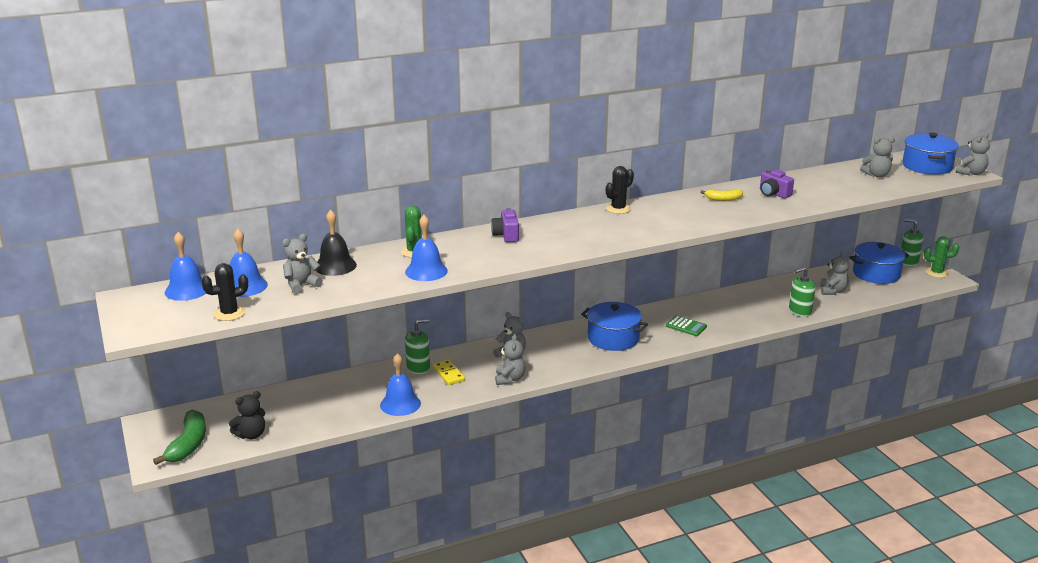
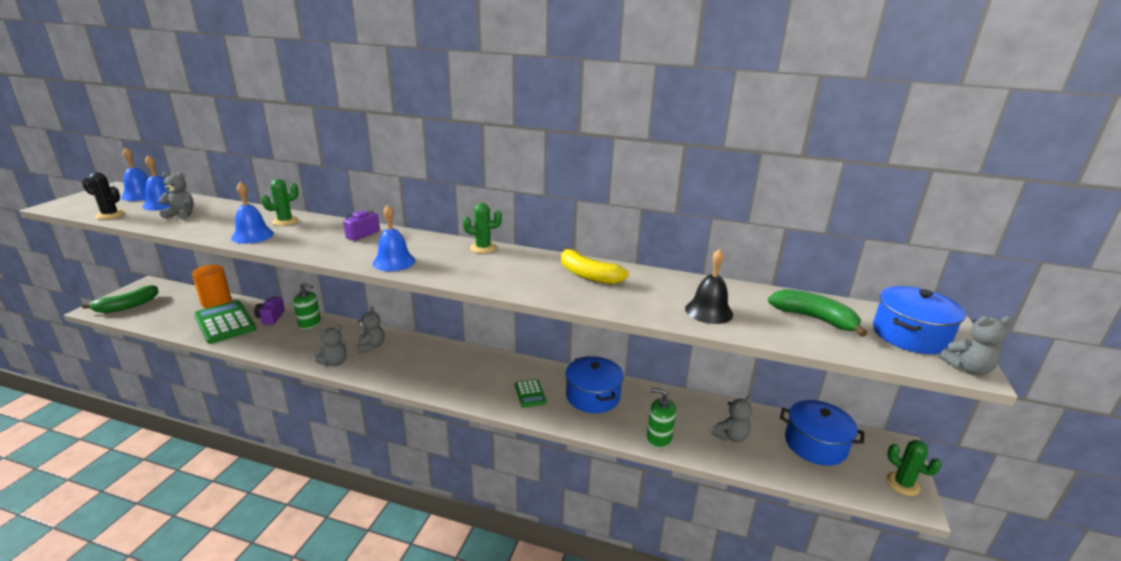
camera: 40 degrees right, 0 degrees up
black teddy bear [229,391,265,439] -> none
black bell [315,209,357,276] -> black bell moved to [685,249,733,324]
blue bell [380,353,421,416] -> blue bell moved to [373,205,416,271]
yellow domino [433,360,465,385] -> none
blue pot [581,302,648,351] -> blue pot moved to [565,356,624,413]
black cactus [606,166,634,214] -> green cactus [463,203,502,253]
yellow banana [701,189,743,201] -> yellow banana [561,247,629,284], size x1.73
purple camera [760,169,794,198] -> purple camera moved to [254,296,285,325]
grey teddy bear [860,137,895,178] -> green banana [768,289,868,337]
green soap dispenser [901,219,924,266] -> none
none -> orange cylinder [192,265,232,308]
none -> green calculator [194,300,256,344]

